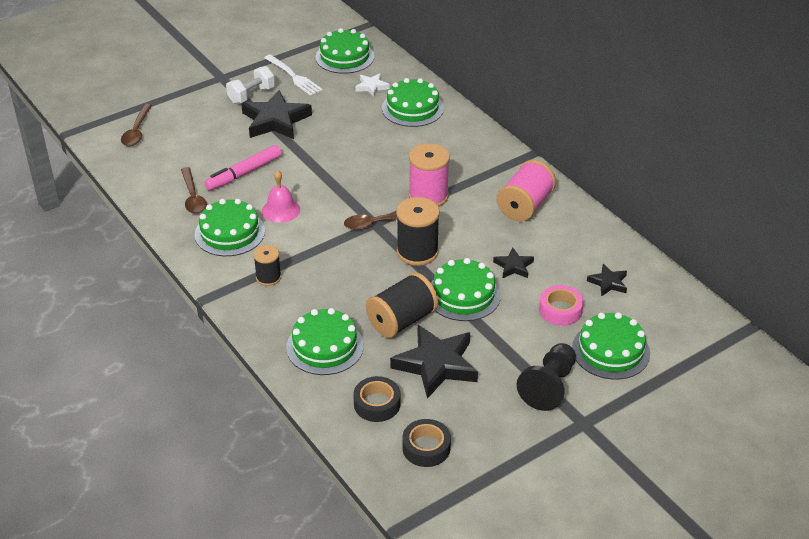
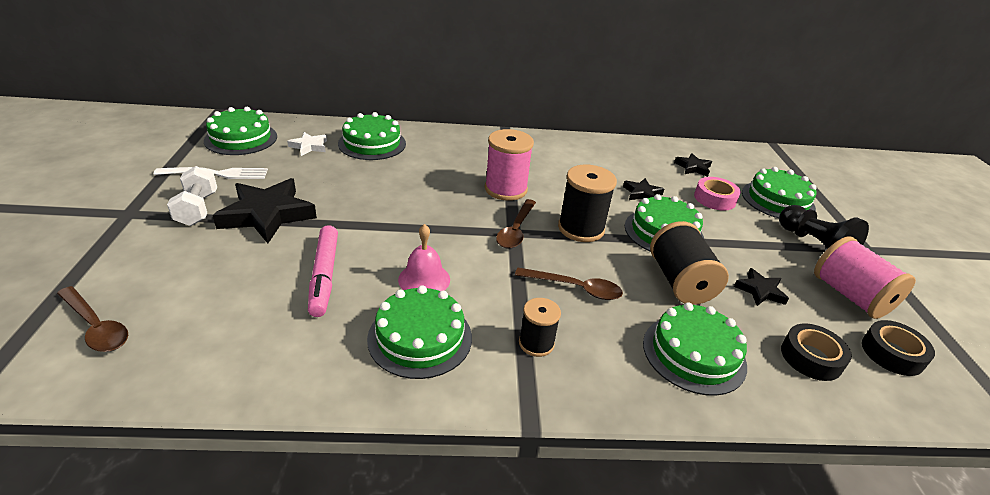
camera: 60 degrees left, 5 degrees down
brown spoon [181,167,207,214] -> brown spoon moved to [515,268,623,300]
black star [390,325,478,399] -> black star [734,268,789,306], size x0.50
pink spool [497,160,556,221] -> pink spool moved to [814,236,916,319]

